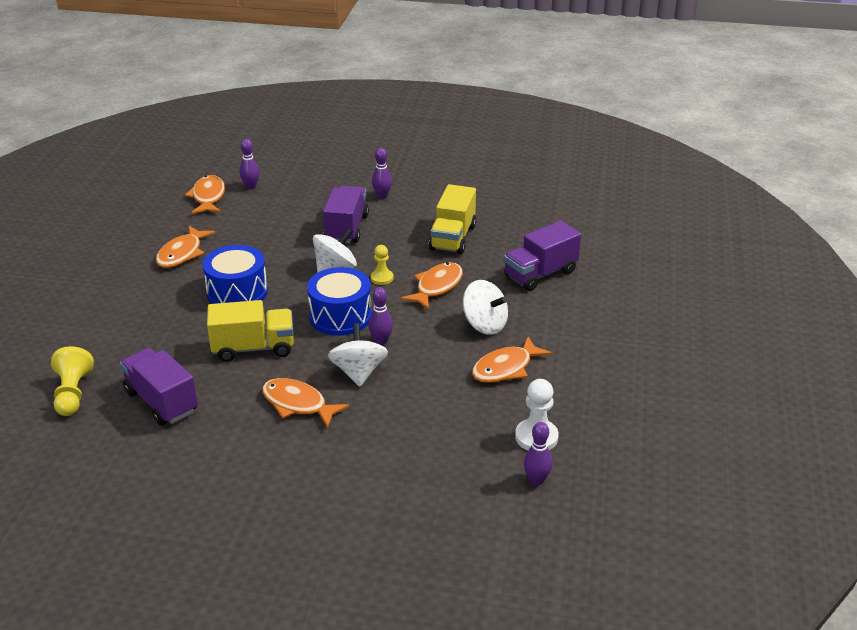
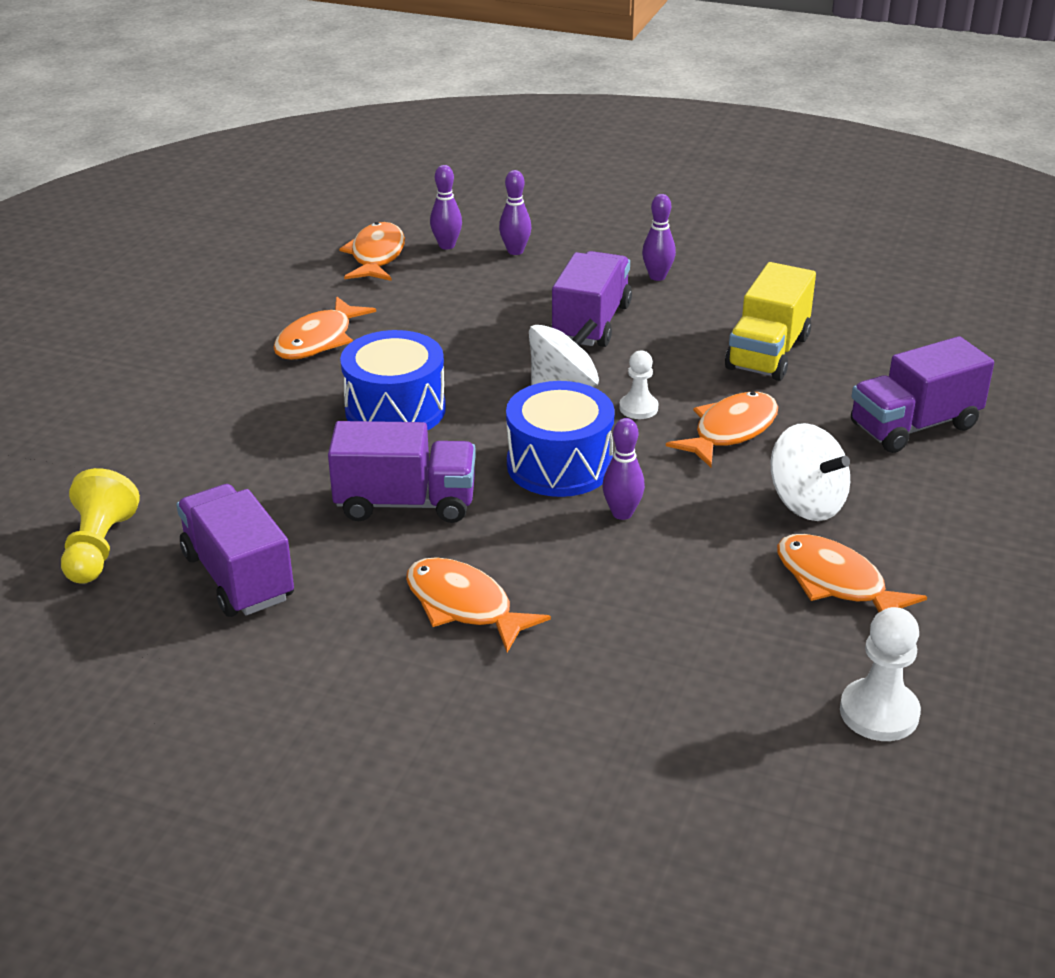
camera: 10 degrees right, 0 degrees up
yellow truck [207,300,294,362] -> purple truck [328,421,476,523]
white spinning top [328,324,388,386] -> none
yellow pawn [371,245,393,285] -> white pawn [619,351,658,419]
orange fish [472,337,552,383] -> orange fish turned 75 degrees clockwise [777,534,927,612]
purple bowling pin [524,422,552,486] -> purple bowling pin moved to [499,170,531,255]

